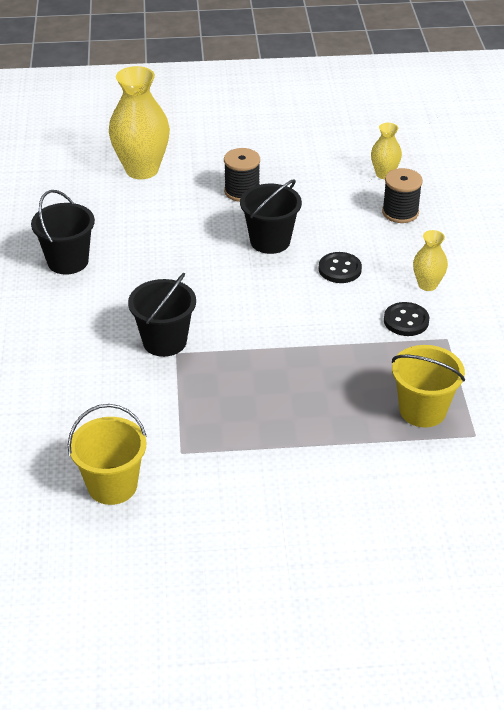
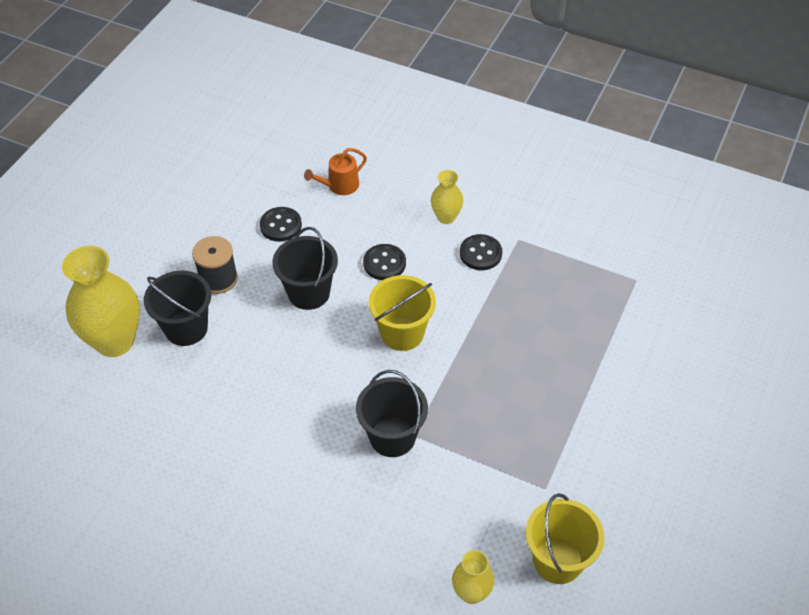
camera: 60 degrees left, 10 degrees up
black bucket [31,190,95,275] -> black bucket moved to [144,271,211,346]
yellow vase [371,123,402,179] -> yellow vase moved to [452,550,494,604]
black spool [382,168,423,223] -> orange watering can [304,148,367,195]
yellow bucket [392,345,465,427] -> yellow bucket moved to [369,275,436,351]
none -> black button [260,207,302,242]

